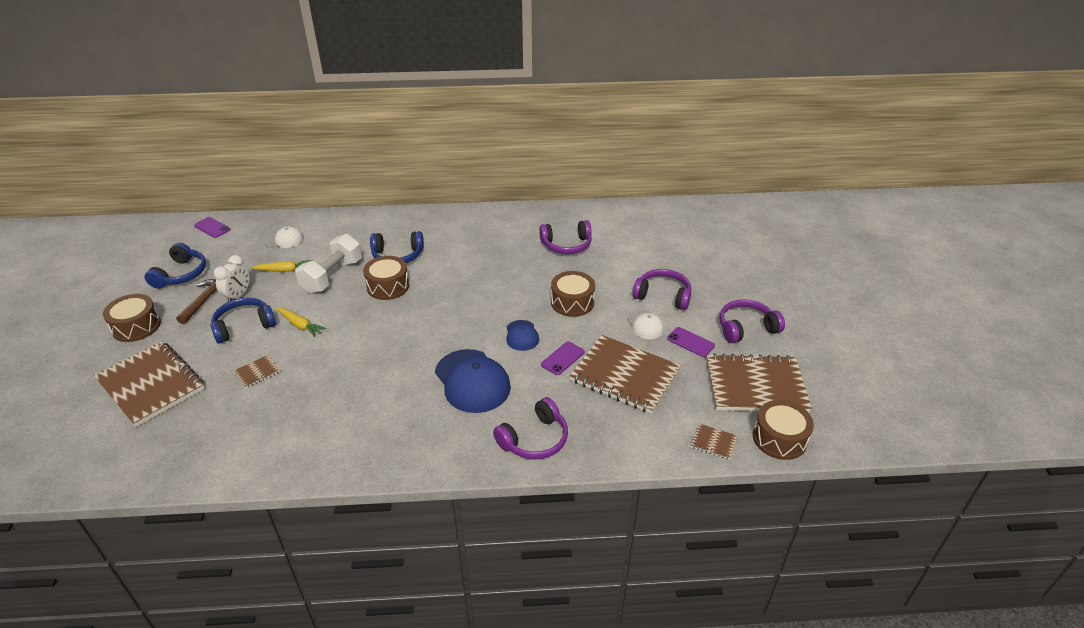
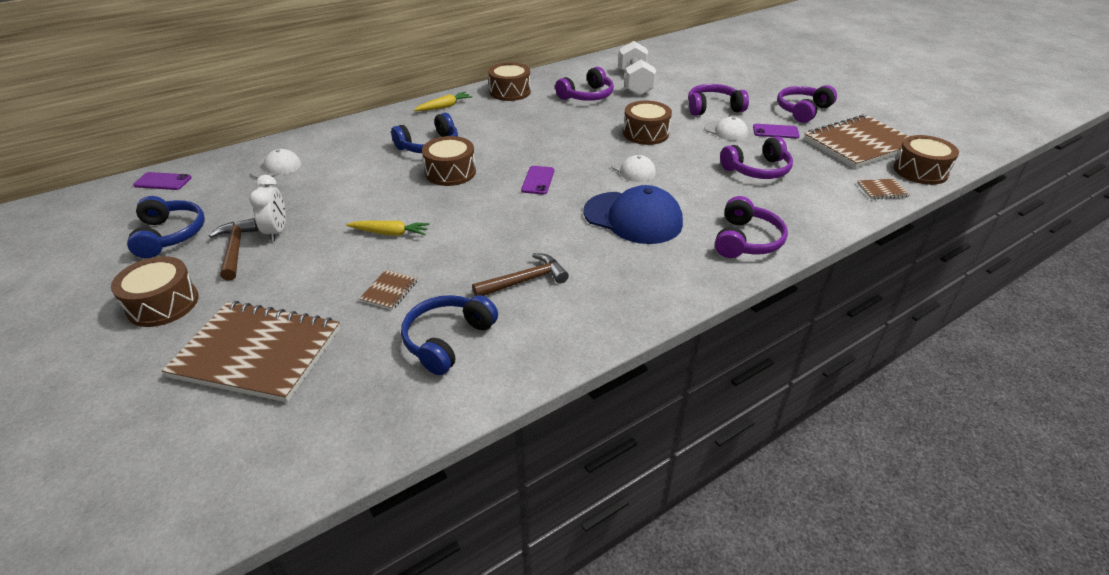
camera: 30 degrees left, 0 degrees up
blue headphones [210,297,276,344] -> blue headphones moved to [401,295,498,375]
yellow carrot [251,260,313,272] -> yellow carrot moved to [414,92,472,111]
white dumbbell [295,234,362,294] -> white dumbbell moved to [619,41,656,96]
blue cap [507,320,539,351] -> white cap [611,155,656,182]
purple phone [541,341,585,375] -> purple phone moved to [521,166,554,194]
brown notebook [570,335,681,414] -> purple headphones [720,136,793,179]
none -> brown hammer [472,253,569,296]
none -> brown drum [488,62,531,101]

